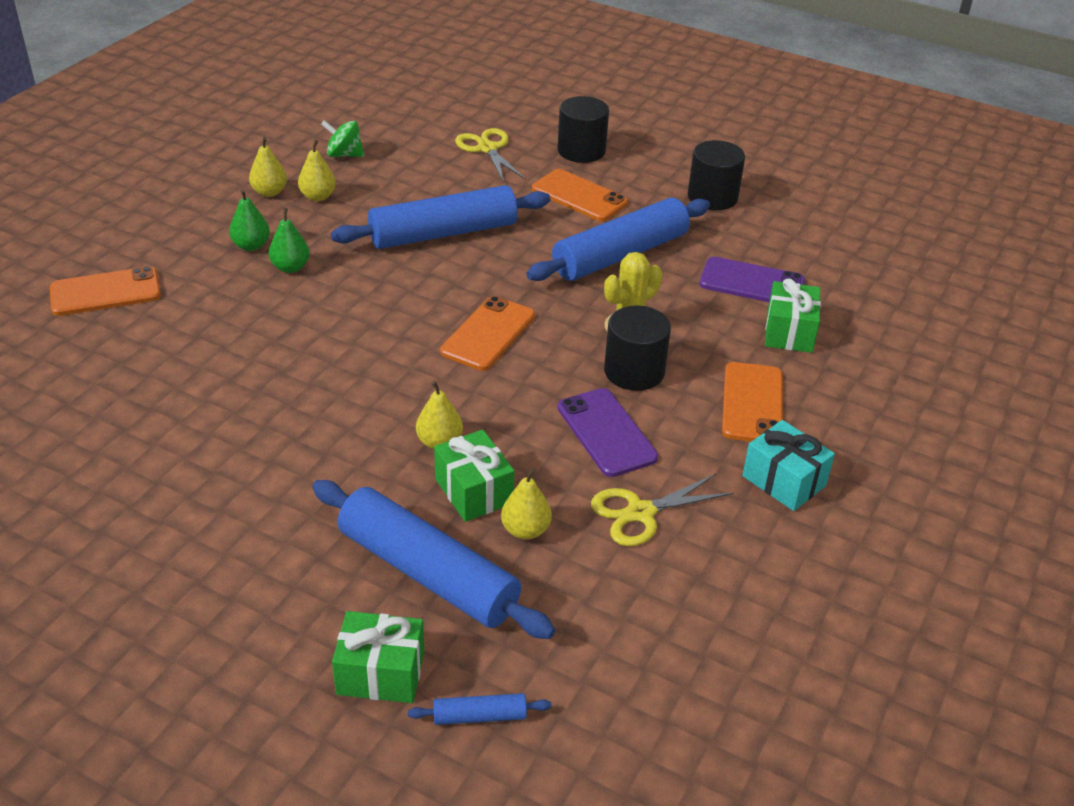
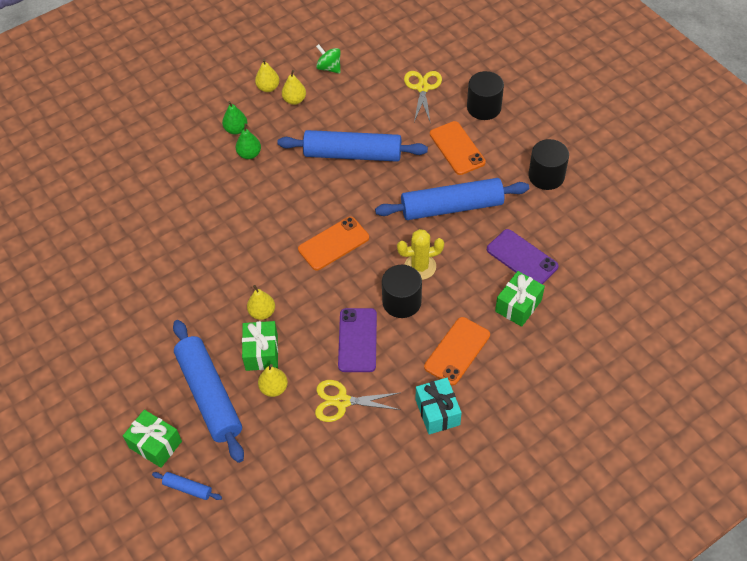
camera: 30 degrees right, 15 degrees up
orange phone [50,266,161,316] -> none

